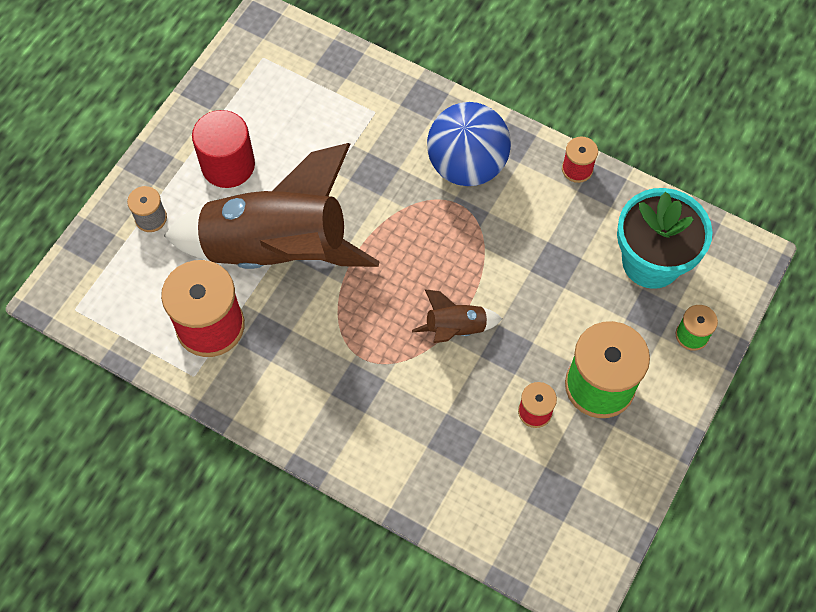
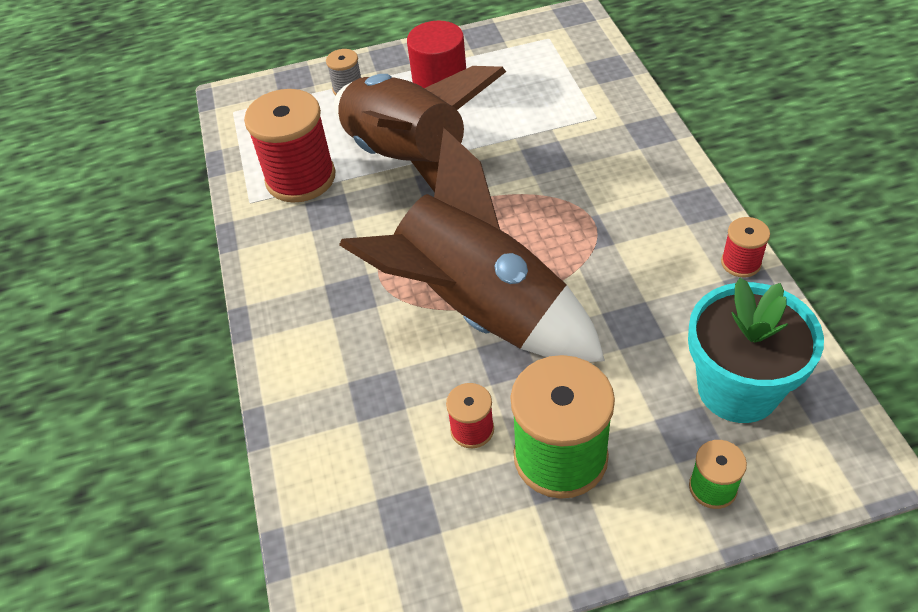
camera: 50 degrees right, 15 degrees down
brown rocket [412,289,502,343] -> brown rocket [339,128,605,362], size x2.44
blue ball [427,102,511,186] -> none

